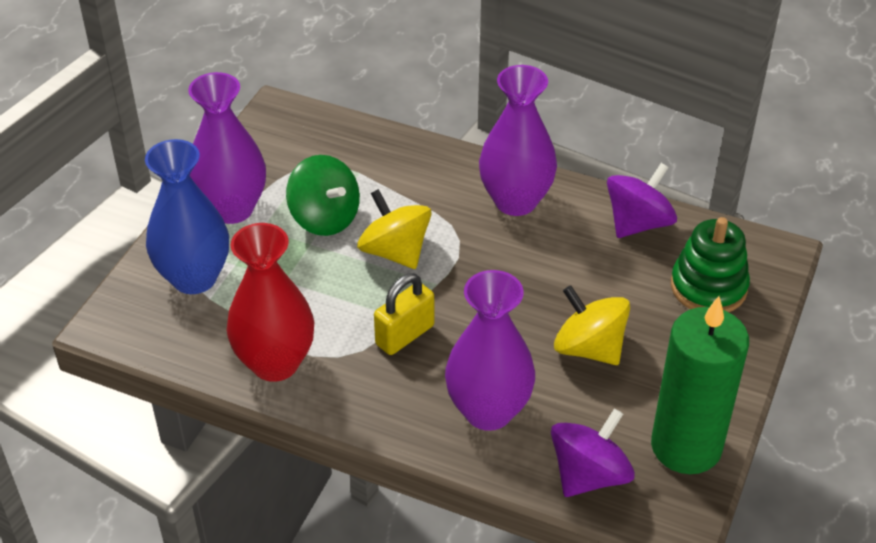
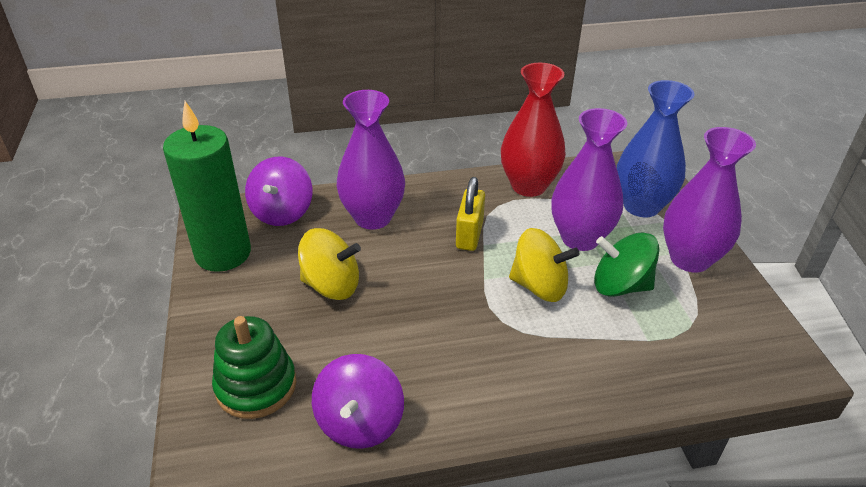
camera: 145 degrees right, 5 degrees down
purple vase [479,65,557,216] -> purple vase moved to [551,108,627,251]

